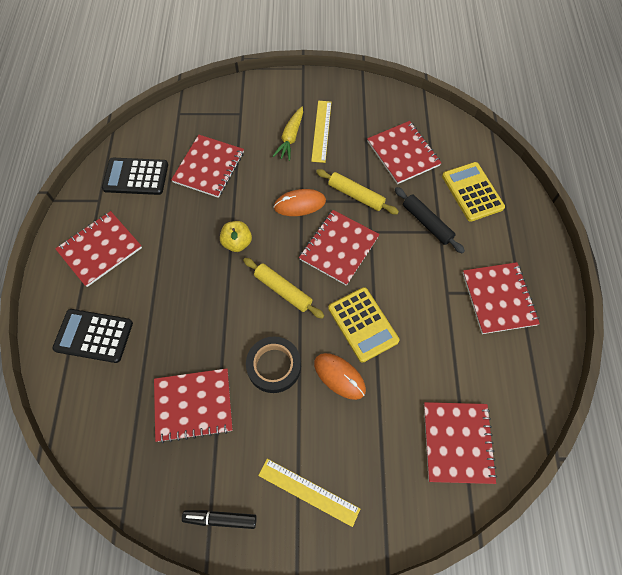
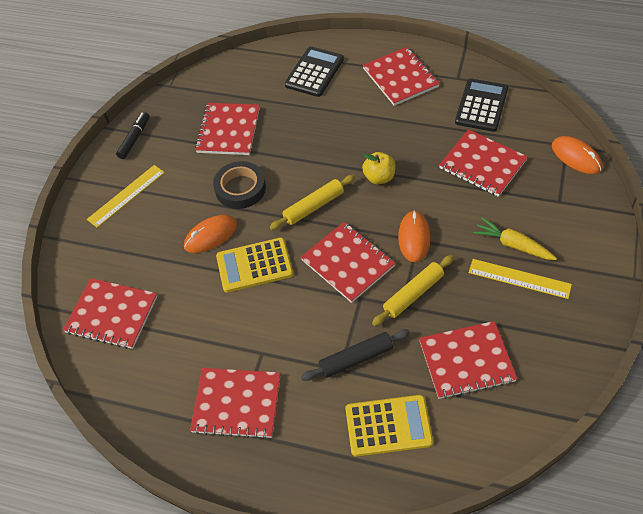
camera: 110 degrees right, 10 degrees down
none -> orange mouse [552,136,602,174]

